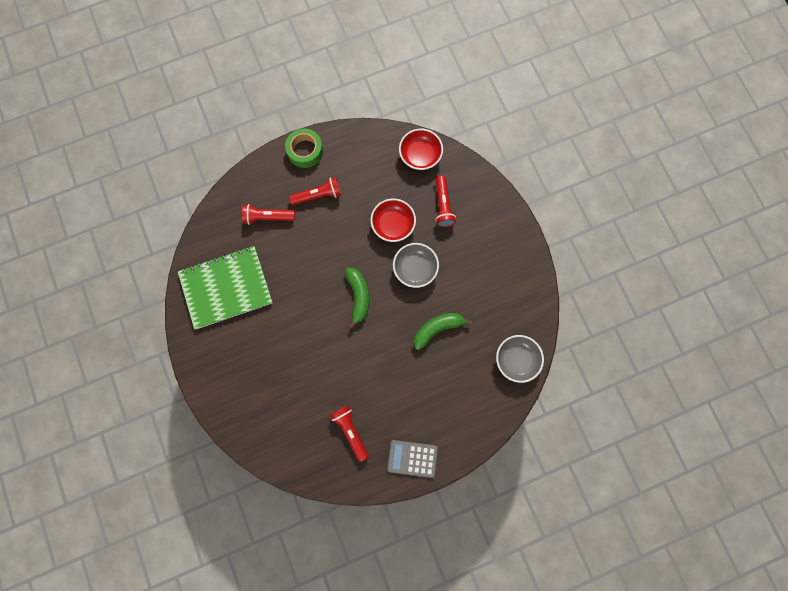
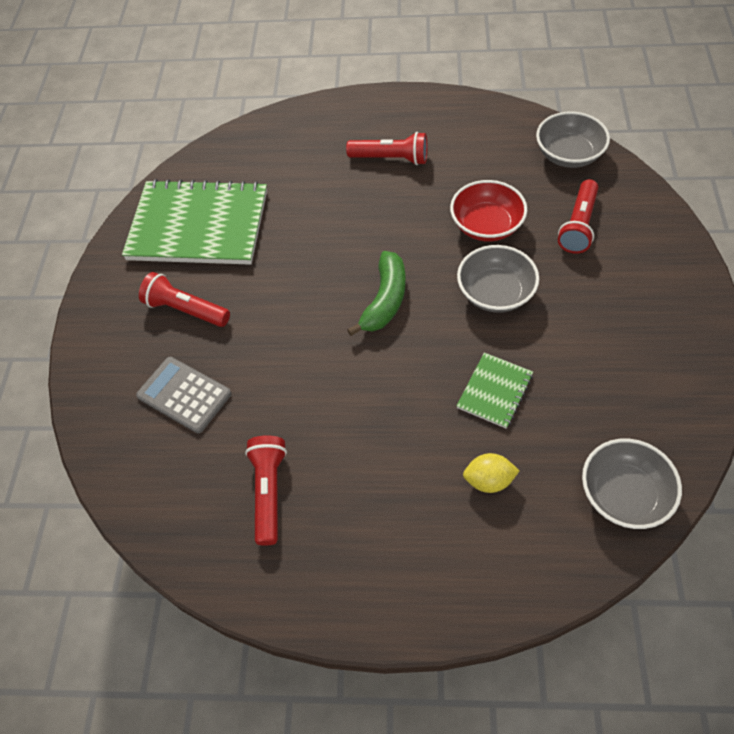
camera: 30 degrees right, 20 degrees down
red flashlight [242,204,295,225] -> red flashlight moved to [139,272,230,327]
green tape [285,128,323,168] -> none
grey calculator [387,440,438,478] -> grey calculator moved to [136,357,231,433]
red bowl [399,129,443,170] -> grey bowl [536,111,610,168]
green banana [414,313,472,350] -> green notebook [457,352,533,429]
none -> yellow lemon [463,453,520,493]

